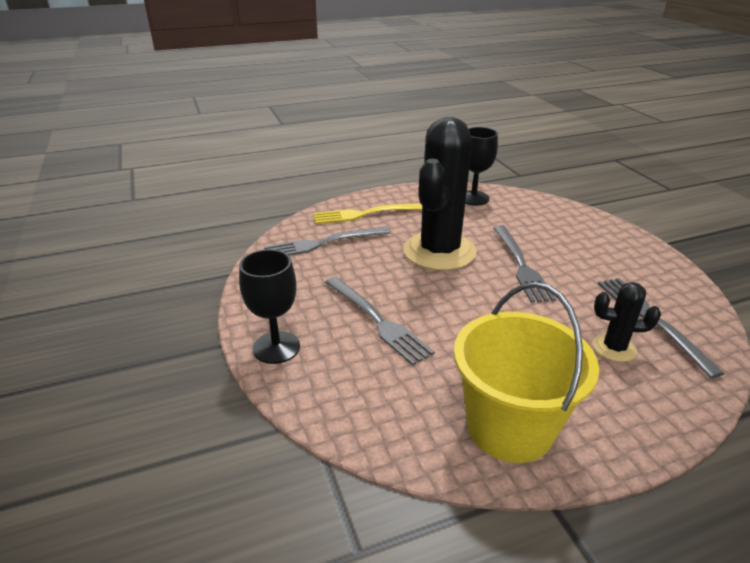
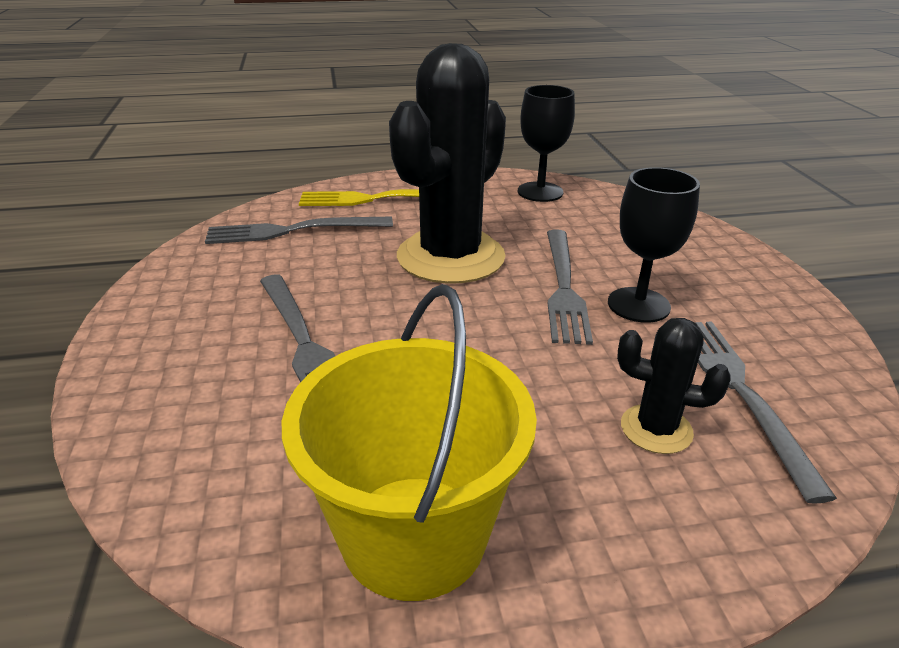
camera: 10 degrees right, 0 degrees up
black goblet [239,249,300,364] -> black goblet moved to [608,167,700,323]

